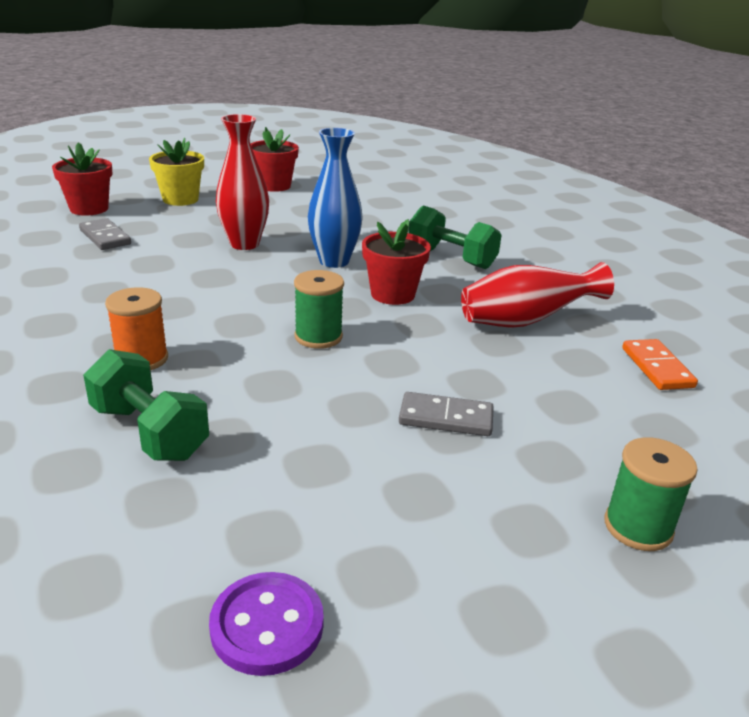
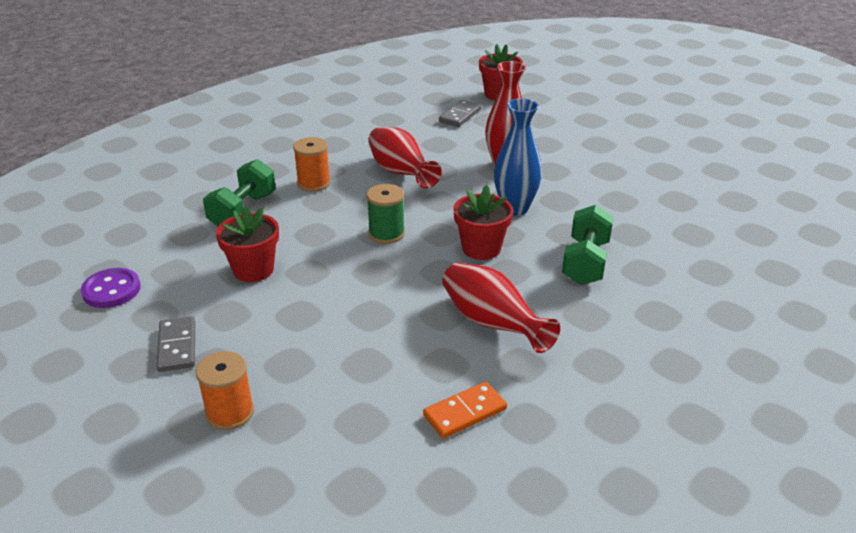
camera: 70 degrees right, 5 degrees up
yellow flower pot [149,138,204,206] -> none
red flower pot [251,127,299,192] -> red flower pot moved to [216,205,279,282]
grey domino [399,392,494,436] -> grey domino moved to [157,316,195,372]
green spool [604,437,698,551] -> orange spool [196,351,254,430]
none -> red vase [368,127,442,188]

